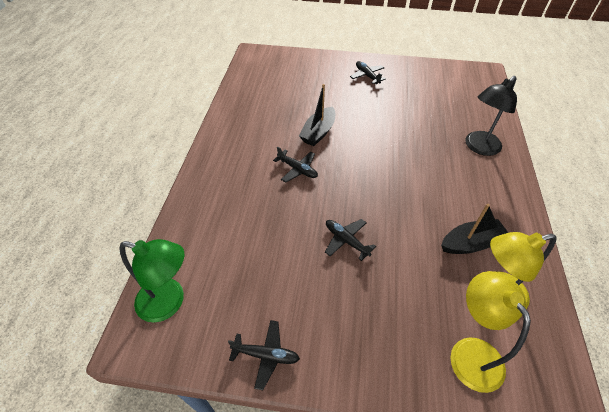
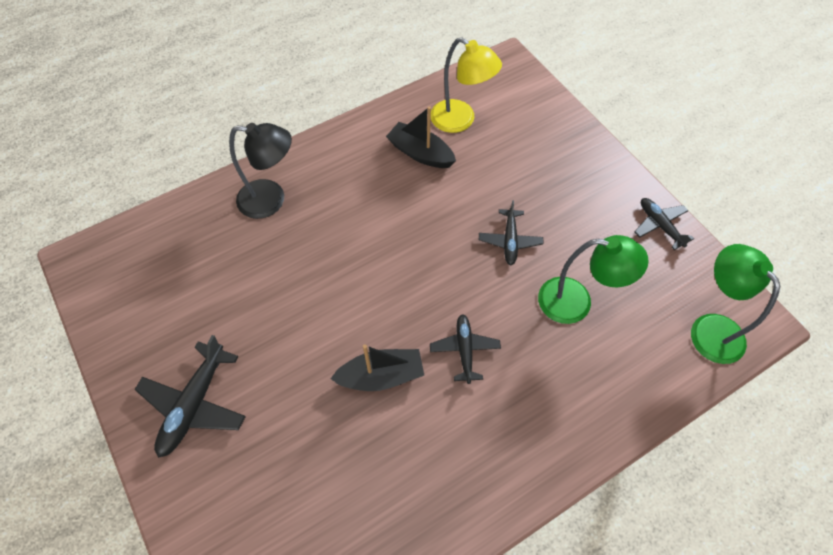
camera: 130 degrees left, 10 degrees up
black plane [350,61,386,84] -> black plane [135,335,246,458], size x1.58
yellow lamp [450,271,531,393] -> none
none -> green lamp [538,235,649,324]

